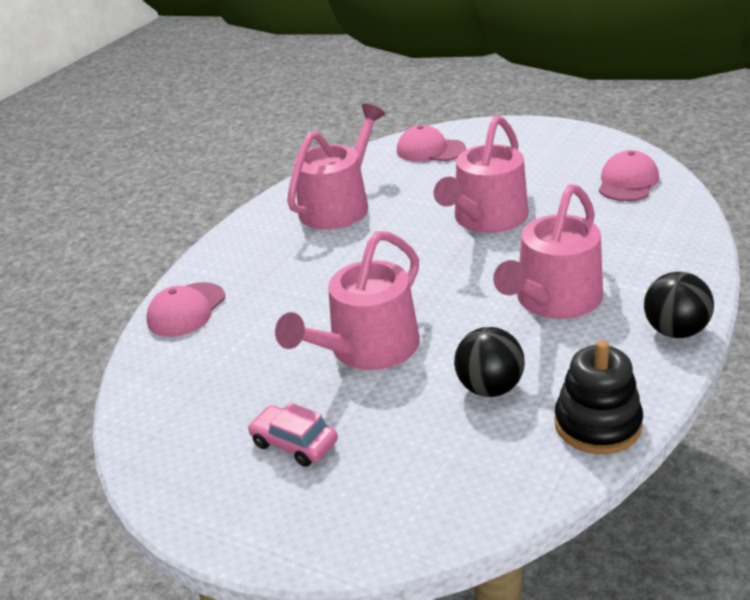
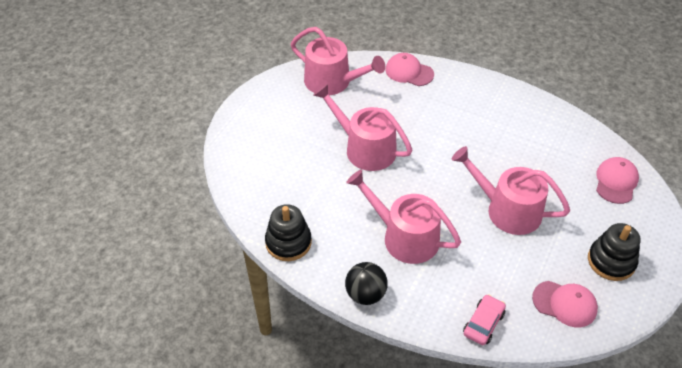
camera: 85 degrees right, 15 degrees up
pink car [248,403,338,467] -> pink car moved to [463,294,506,345]
pink watering can [287,104,385,230] -> pink watering can moved to [291,27,385,95]
black ball [454,327,525,397] -> none
none -> black stacking toy [588,223,640,281]

